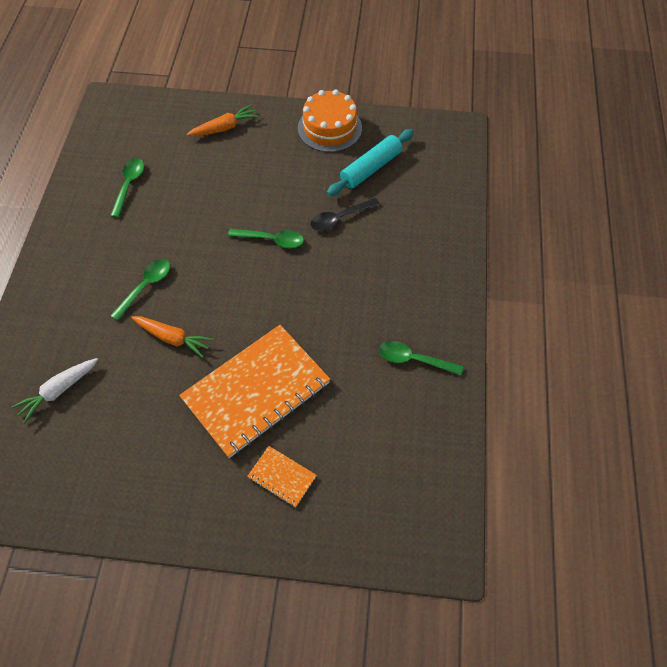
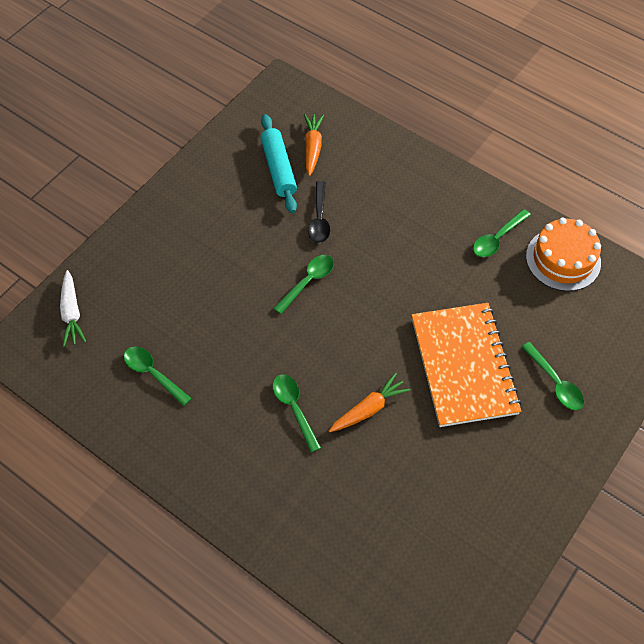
camera: 60 degrees left, 0 degrees up
white carrot [11,358,98,423] -> white carrot moved to [60,270,86,347]
orange carrot [187,105,259,136] -> orange carrot moved to [304,114,324,176]
orange notebook [247,446,317,508] -> green spoon [522,342,584,410]
orange cake [298,89,362,152] -> orange cake moved to [526,218,601,291]

